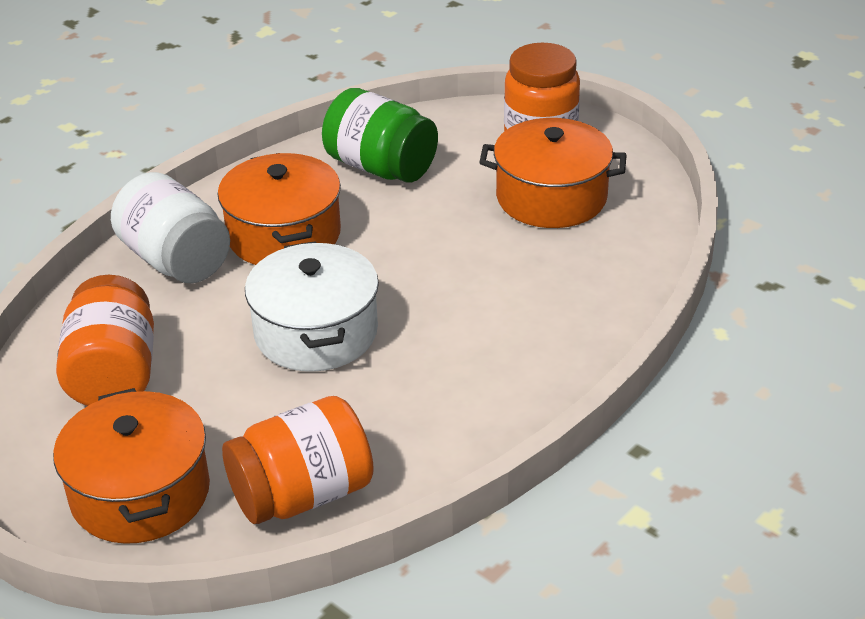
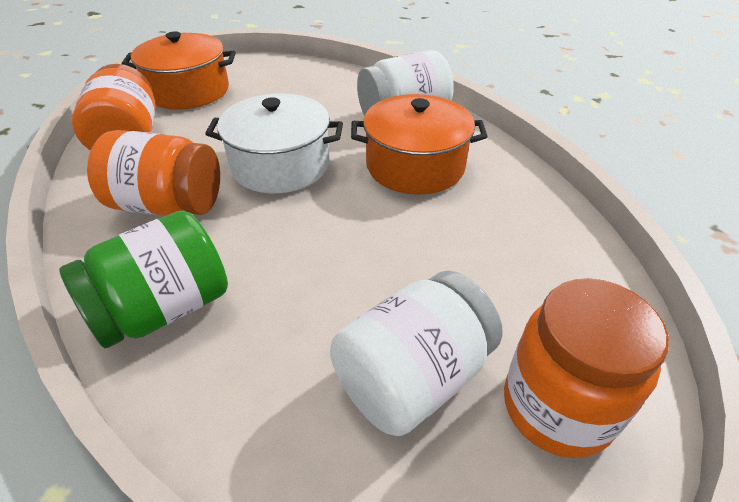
camera: 105 degrees right, 5 degrees up
orange jar [56,275,154,406] -> orange jar moved to [87,130,220,216]
green jar [322,88,438,183] -> green jar moved to [59,210,228,348]
orange pot [479,118,627,228] -> white jar [330,271,503,436]

